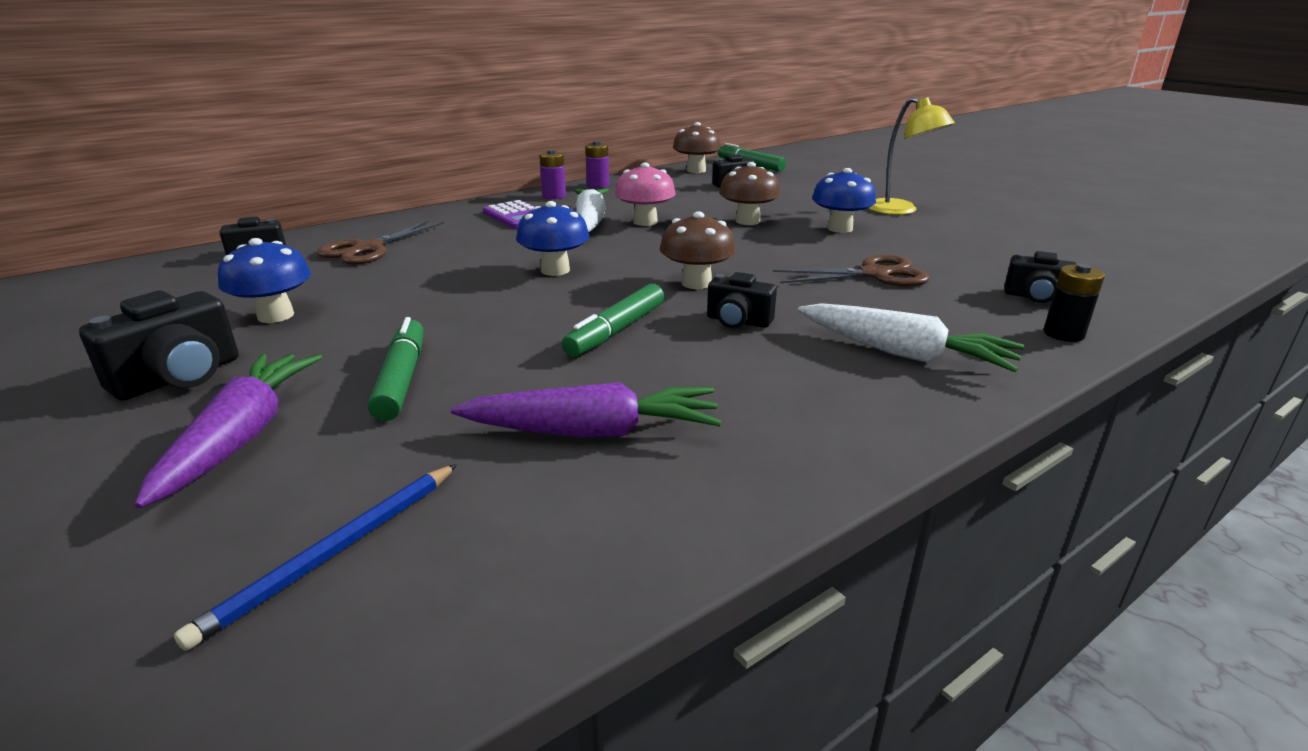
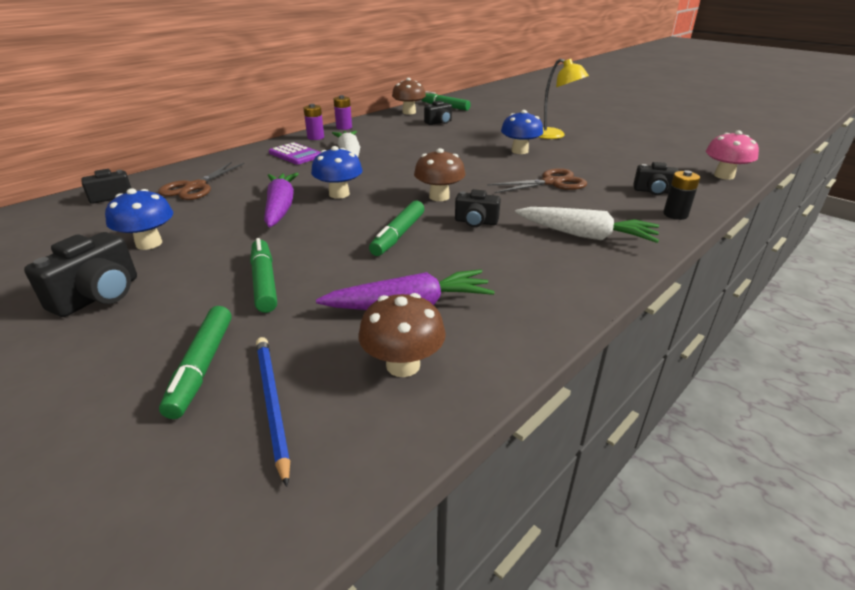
camera: 10 degrees left, 5 degrees up
purple carrot [135,354,322,508] -> purple carrot moved to [264,173,299,227]
blue pencil [174,464,457,651] -> blue pencil turned 135 degrees clockwise [256,337,290,487]
pink mushroom [615,163,676,226] -> pink mushroom moved to [706,131,759,180]
brown mushroom [719,162,780,225] -> brown mushroom moved to [359,293,446,377]
none -> green marker [159,306,232,419]

